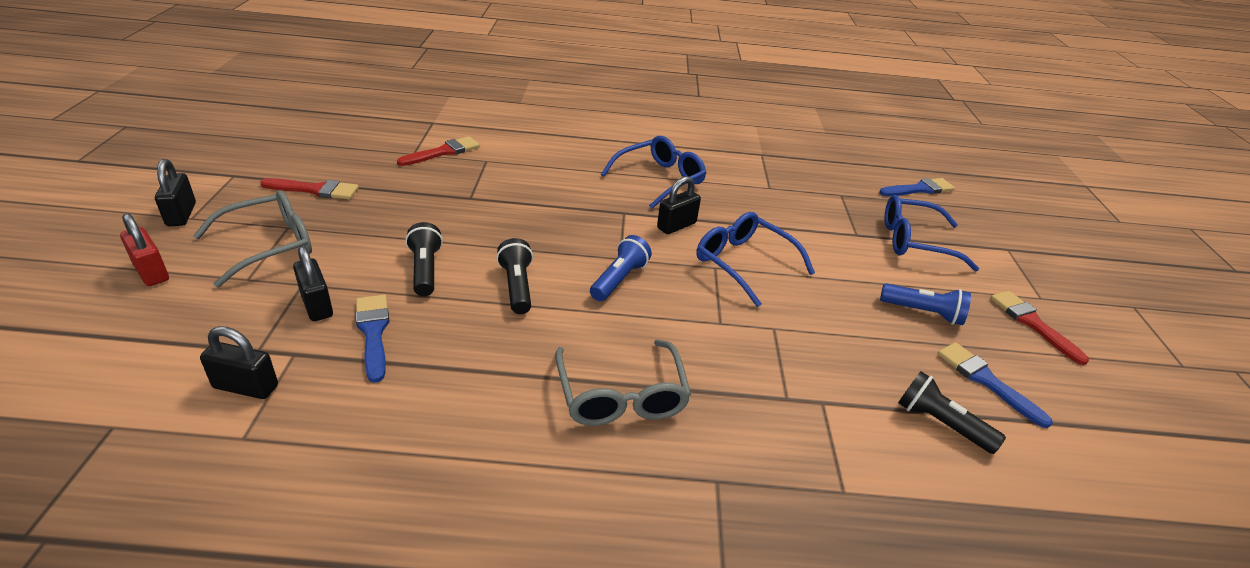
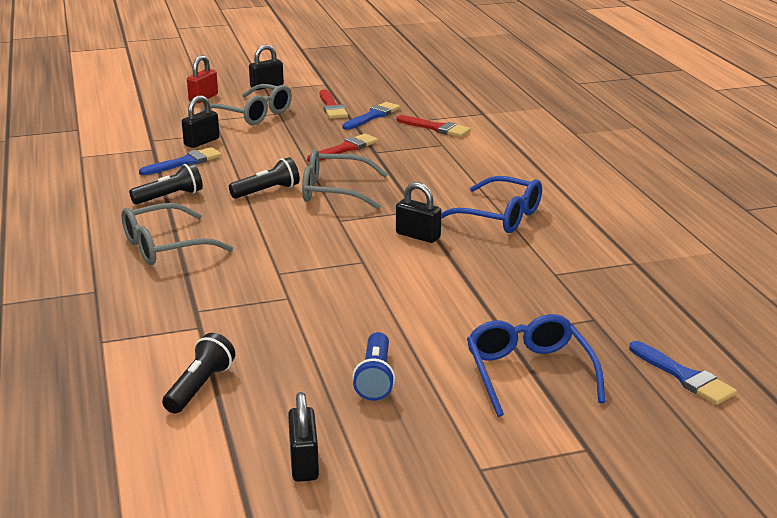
camera: 75 degrees right, 10 degrees down
black padlock [200,326,278,399] -> black padlock moved to [288,392,319,482]
black flashlight [406,222,443,296] -> black flashlight moved to [129,163,203,204]
blue flashlight [590,235,652,301] -> none
blue glasses [696,212,815,307] -> none
blue brush [938,342,1053,428] -> blue brush moved to [342,102,401,130]
red brush [990,291,1089,365] -> red brush moved to [307,134,378,162]
none -> grey glasses [302,149,388,210]

